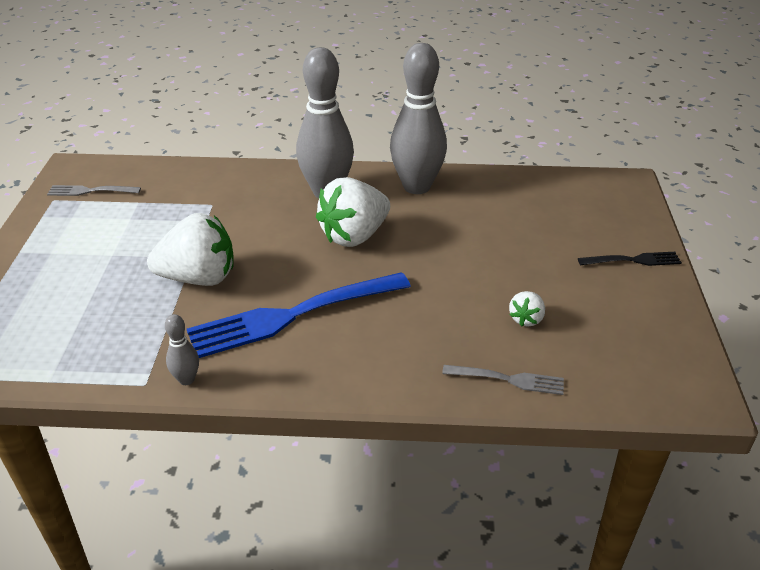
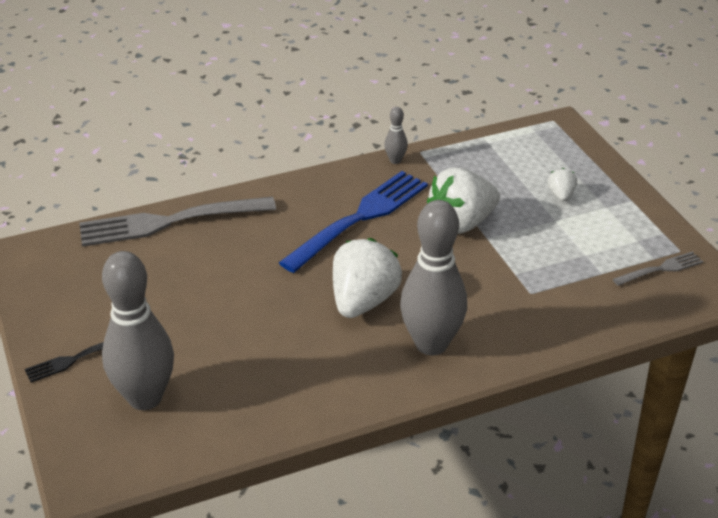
camera: 155 degrees right, 0 degrees up
grey bowling pin [390,43,447,194] -> grey bowling pin moved to [102,251,174,410]
grey fork [442,365,564,395] -> grey fork [79,196,276,247], size x2.06
white strawberry [509,291,545,327] -> white strawberry moved to [547,168,577,202]

